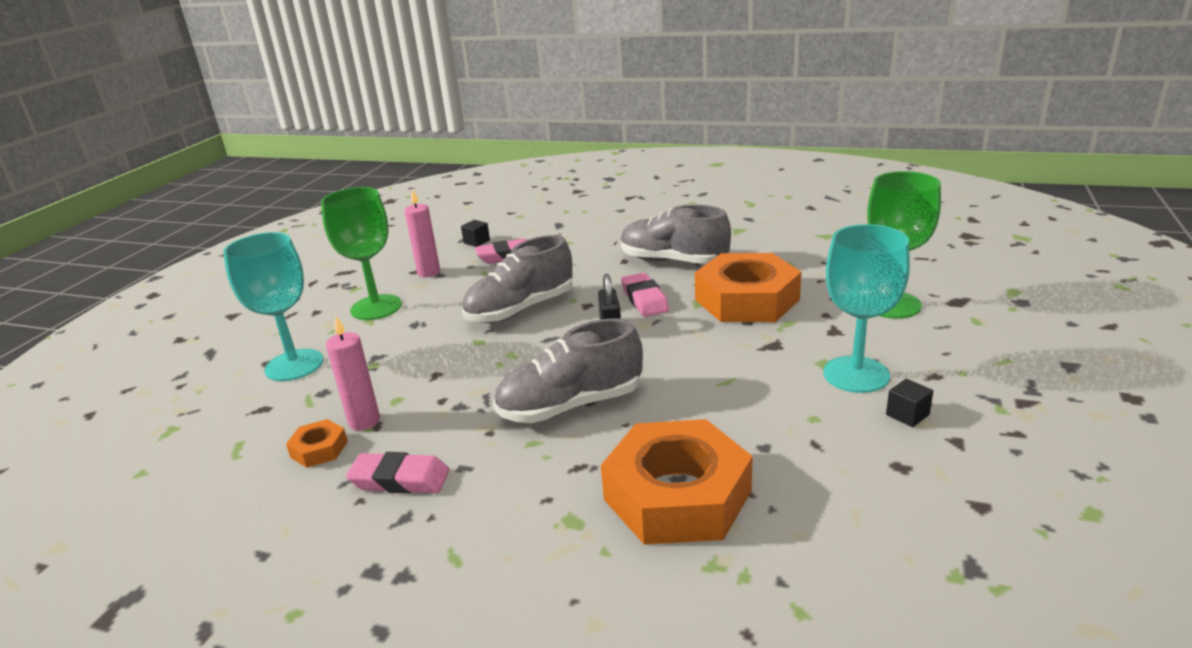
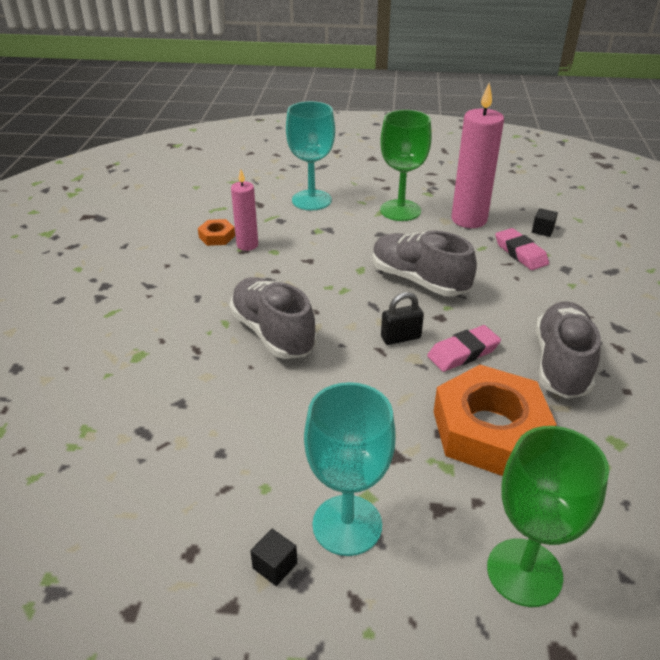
camera: 75 degrees right, 10 degrees up
pink eraser [346,452,450,494] -> none
pink candle [404,189,440,277] -> pink candle [452,83,504,228], size x1.74
orange nut [601,419,753,545] -> none

